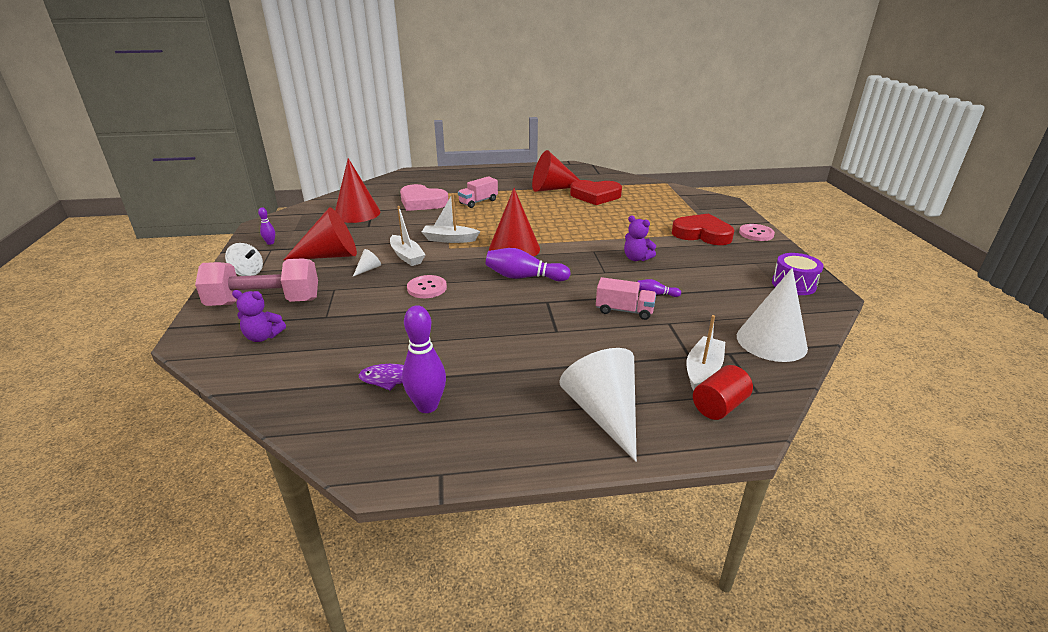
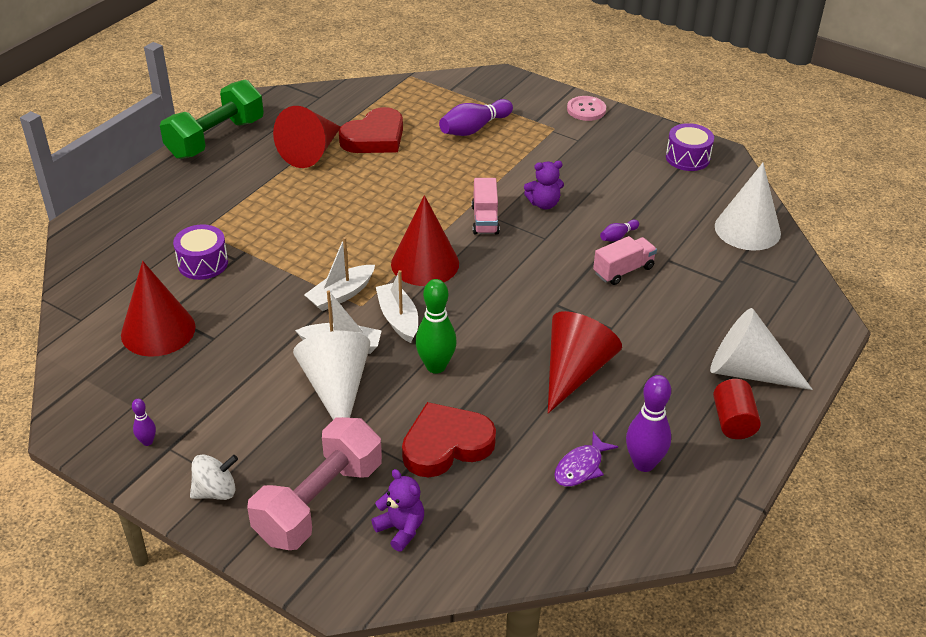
camera: 50 degrees left, 10 degrees up
purple teddy bear [232,290,286,342] -> purple teddy bear turned 90 degrees counterclockwise [371,469,424,552]
red cone [284,207,357,260] -> red cone moved to [548,311,622,413]
white cone [353,249,381,276] -> white cone [293,331,370,420], size x2.43
pink heart [400,184,448,211] -> purple drum [173,224,228,280]
pink button [407,275,447,298] -> green bowling pin [415,279,457,374]
pink truck [458,176,498,208] -> pink truck moved to [472,178,500,235]
purple bowling pin [486,248,571,281] -> purple bowling pin moved to [439,99,513,136]
red heart [672,213,734,245] -> red heart moved to [402,402,496,477]
white boat [687,315,725,391] -> white boat moved to [376,270,418,343]
red cylinder [693,365,753,420] -> red cylinder moved to [713,379,761,439]
none -> green dumbbell [160,80,264,159]

